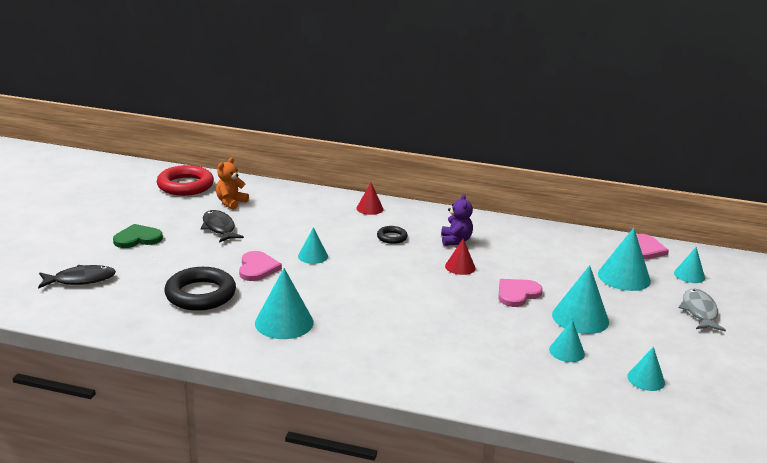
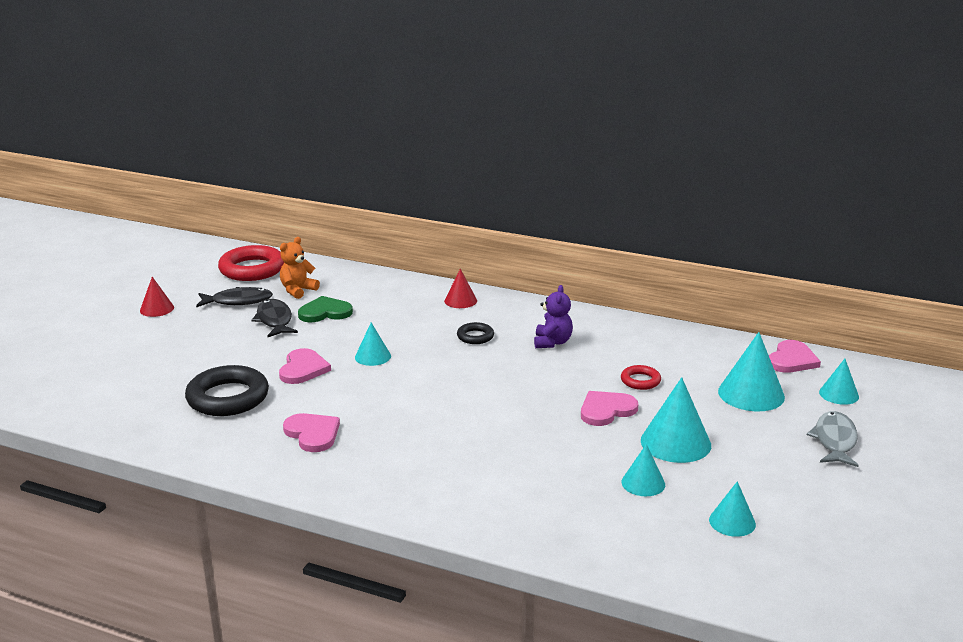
camera: 10 degrees right, 0 degrees up
black fish [38,265,116,289] -> black fish moved to [196,287,273,307]
green heart [113,224,163,248] -> green heart moved to [298,296,353,322]
turquoise cone [255,268,314,339] -> pink heart [283,413,340,452]
red cone [445,238,476,275] -> red cone moved to [140,277,174,317]
none -> red ring [621,365,661,390]

